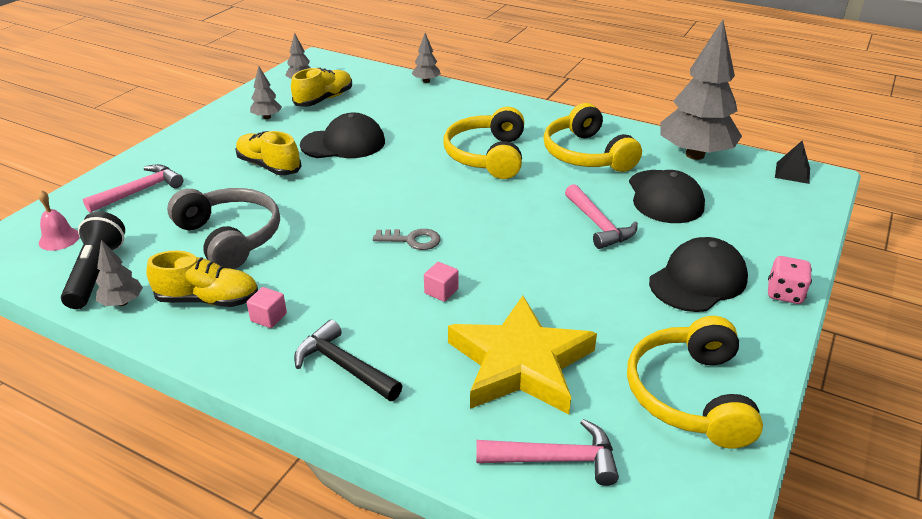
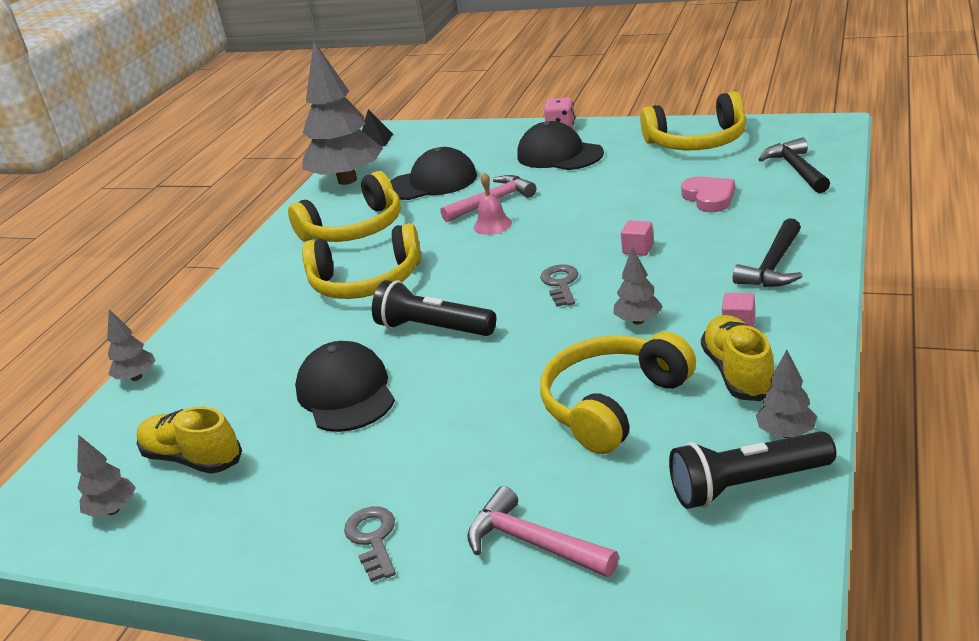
camera: 95 degrees left, 5 degrees down
pink bell [38,190,80,251] -> pink bell moved to [474,172,512,235]
grey headphones [167,188,280,269] -> yellow headphones [540,332,696,454]
yellow shoe [235,131,302,175] -> none
grey tree [250,66,282,119] -> grey tree moved to [613,247,663,324]
yellow star [448,296,597,414] -> pink heart [681,177,735,212]
pink hammer [476,419,619,486] -> black hammer [758,138,830,193]
none -> grey key [344,507,396,582]
none -> black flashlight [372,280,496,336]

